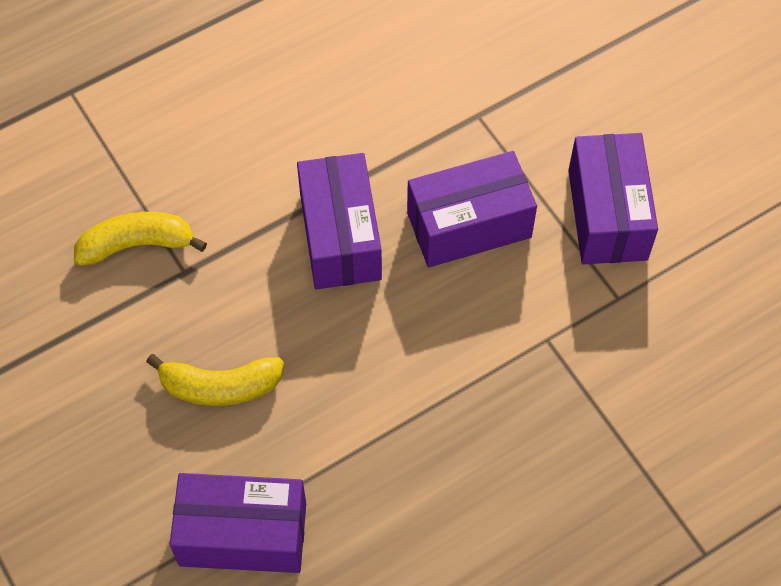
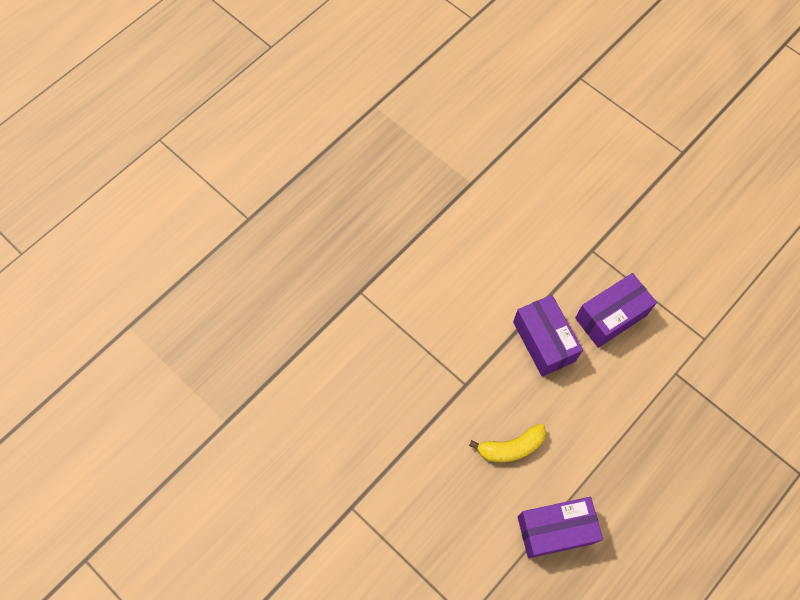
camera: 15 degrees left, 5 degrees up
yellow banana [74,212,207,266] -> none
purple box [568,133,658,264] -> none

